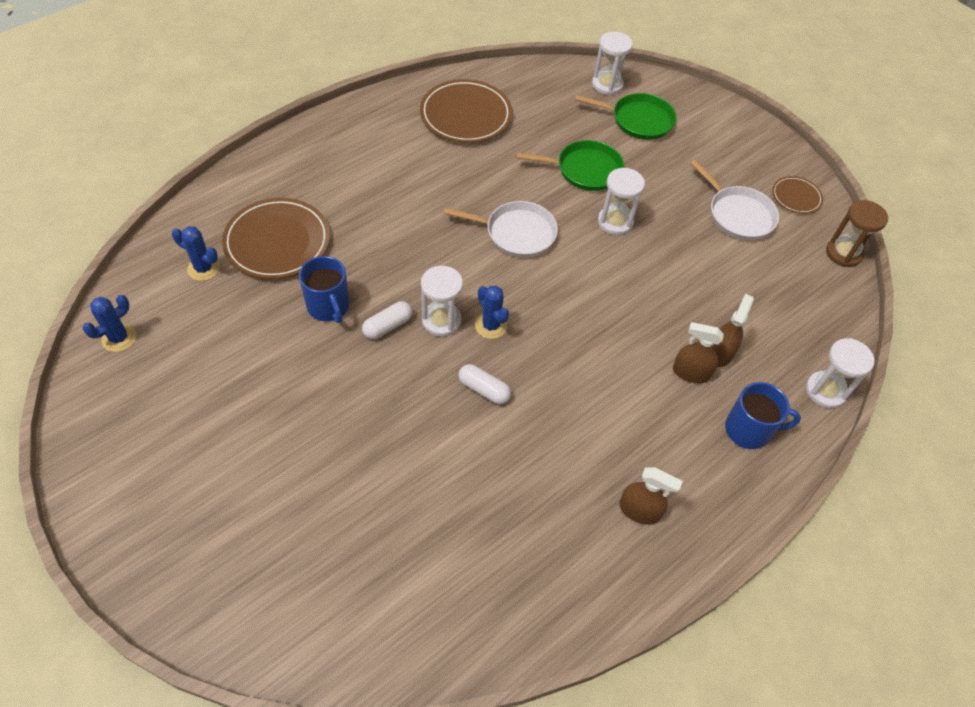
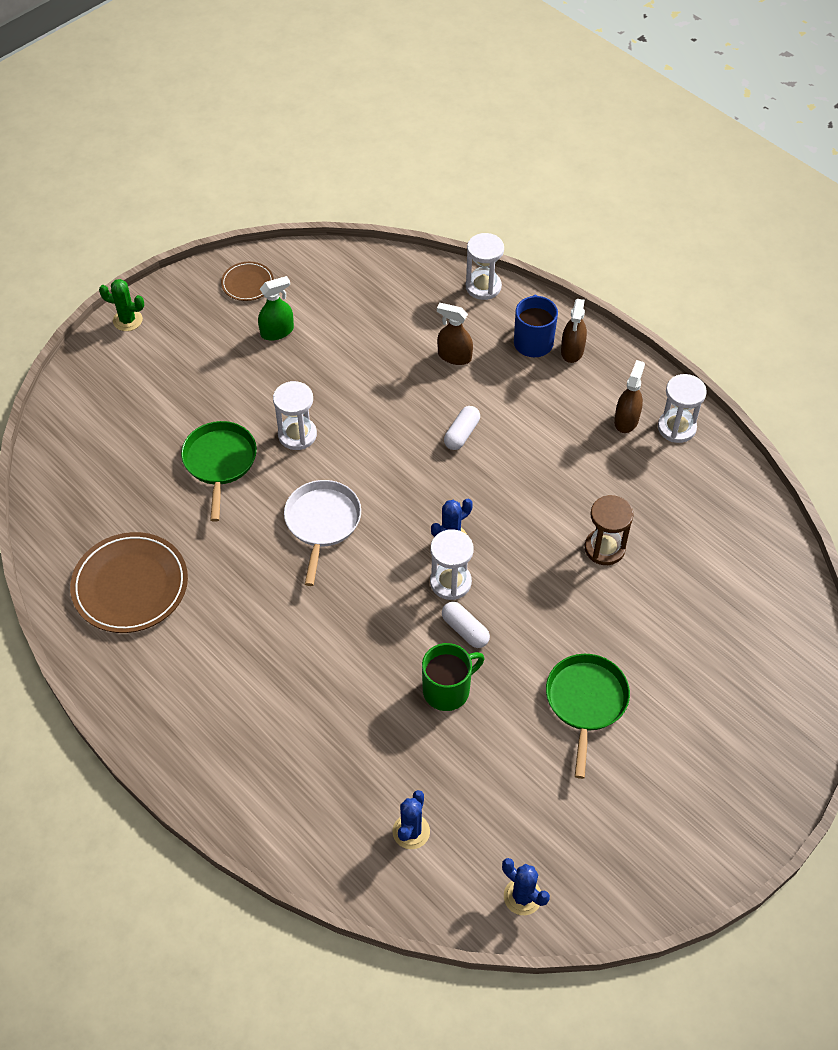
camera: 90 degrees left, 0 degrees up
brown plate [222,198,330,279] -> none
blue mug [299,256,349,323] -> green mug [422,643,484,711]
white capsule [458,364,511,404] -> white capsule moved to [444,406,480,450]
green pan [575,93,677,140] -> green pan moved to [546,654,630,779]
white hourglass [592,32,633,95] -> white hourglass moved to [658,374,707,443]
brown spray bottle [673,322,724,383] -> brown spray bottle moved to [561,299,587,363]
white pan [690,160,779,240] -> green spray bottle [258,276,294,341]
brown hourglass [826,200,888,267] -> brown hourglass moved to [585,495,633,565]
none -> green cactus [99,279,144,331]

